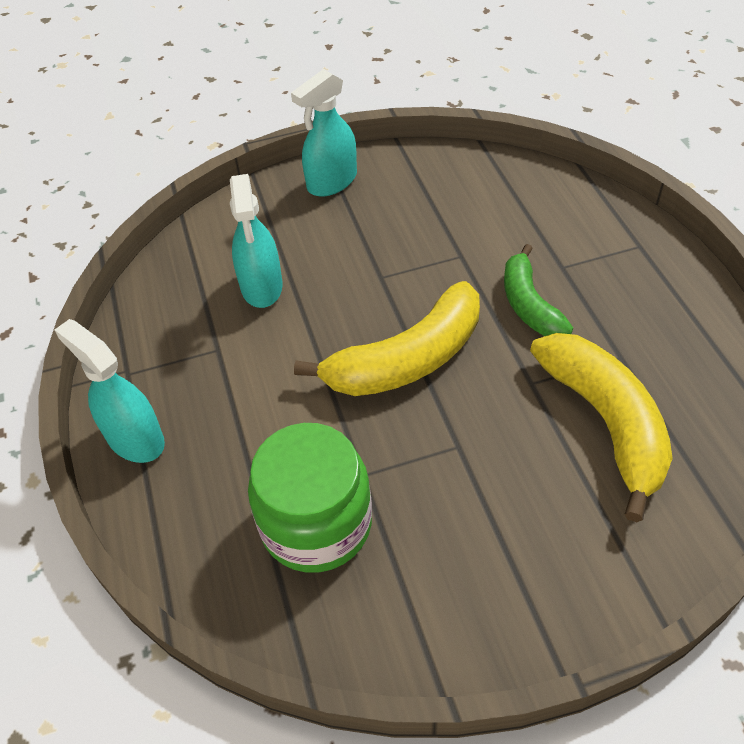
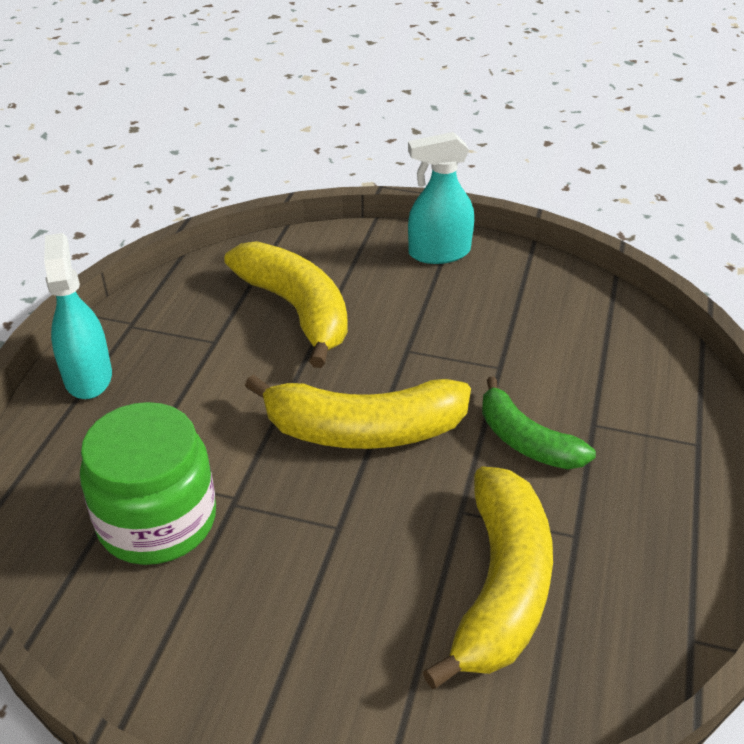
camera: 30 degrees right, 10 degrees down
turquoise spray bottle [230,174,283,308] -> yellow banana [224,241,348,368]
green banana [504,244,573,336] -> green banana turned 60 degrees counterclockwise [482,377,596,469]

